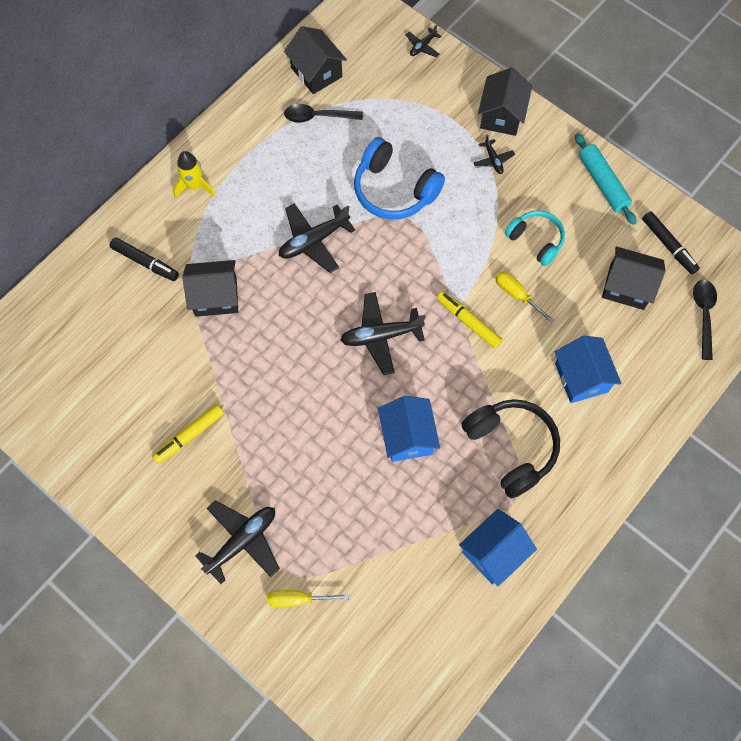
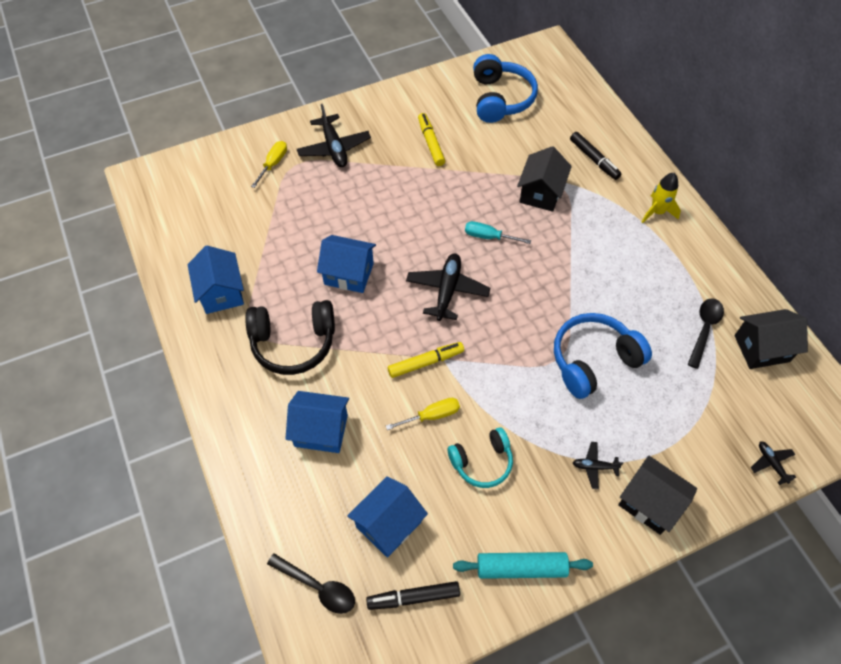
camera: 115 degrees right, 10 degrees down
black marker [109,237,179,281] -> black marker turned 90 degrees counterclockwise [570,132,622,180]
black plane [279,204,355,273] -> none
black house [602,246,665,310] -> blue house [347,476,428,558]
none -> turquoise screwdriver [465,221,531,244]
none -> blue headphones [473,54,538,123]

